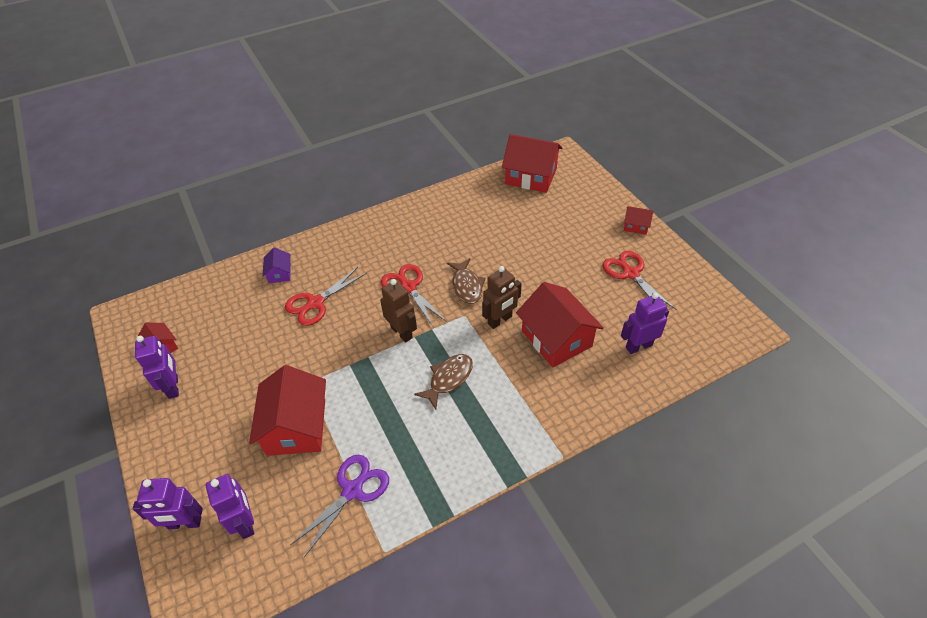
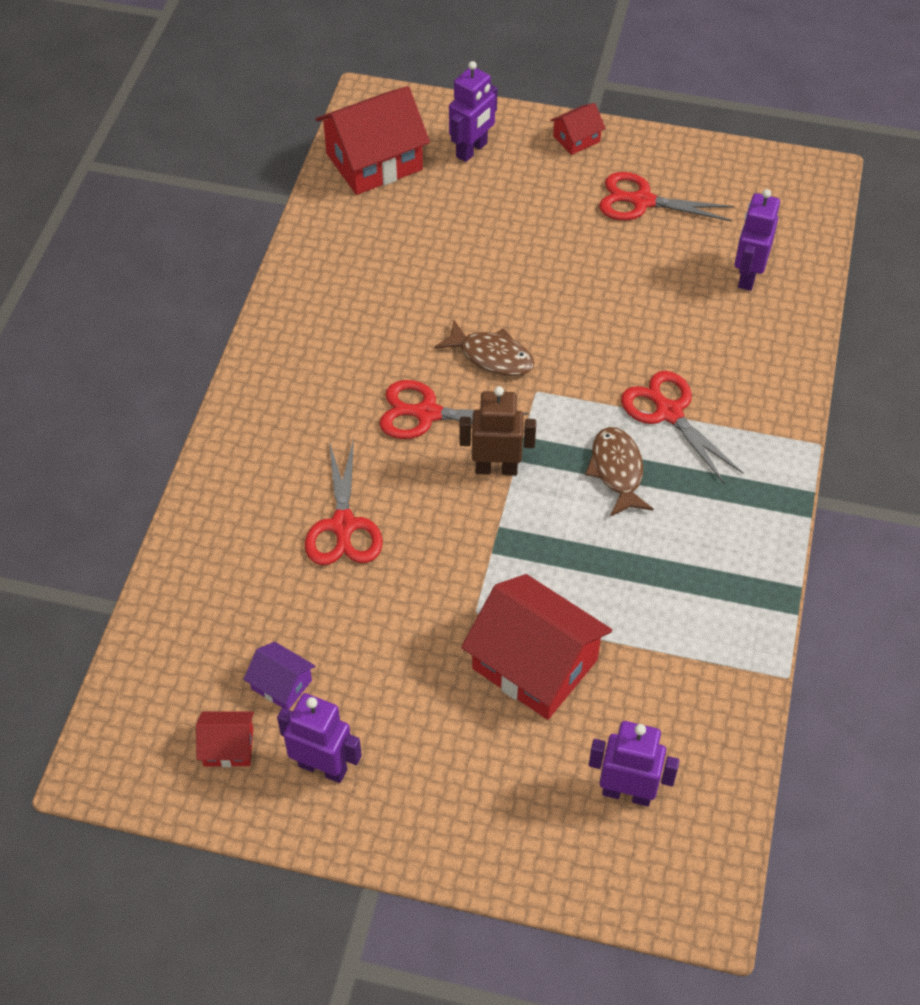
camera: 50 degrees left, 5 degrees up
purple robot [133,478,203,529] -> purple robot moved to [449,61,498,162]
purple house [263,247,291,283] -> purple house moved to [243,642,315,710]
purple scissors [290,455,389,557] -> none
brown robot [482,266,522,329] -> none
red house [516,282,604,367] -> none
none -> red scissors [621,371,744,483]

